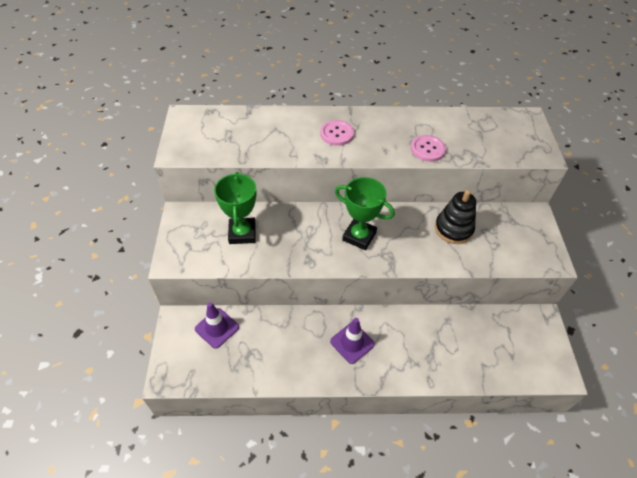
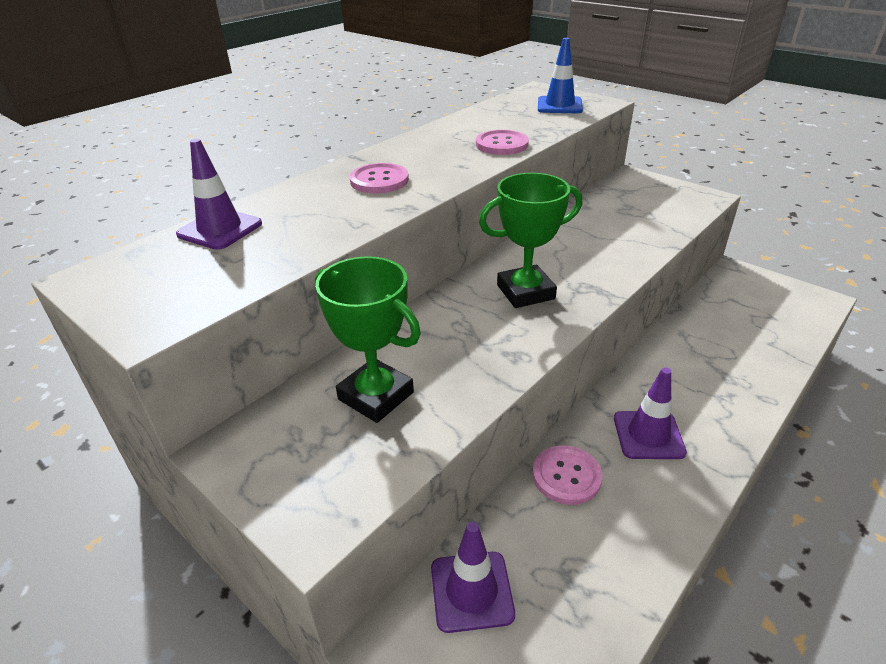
camera: 45 degrees left, 15 degrees down
black stacking toy [435,190,476,244] -> none
none -> purple traffic cone [176,139,262,250]
none -> pink button [533,445,602,505]
none -> blue traffic cone [538,38,583,113]

